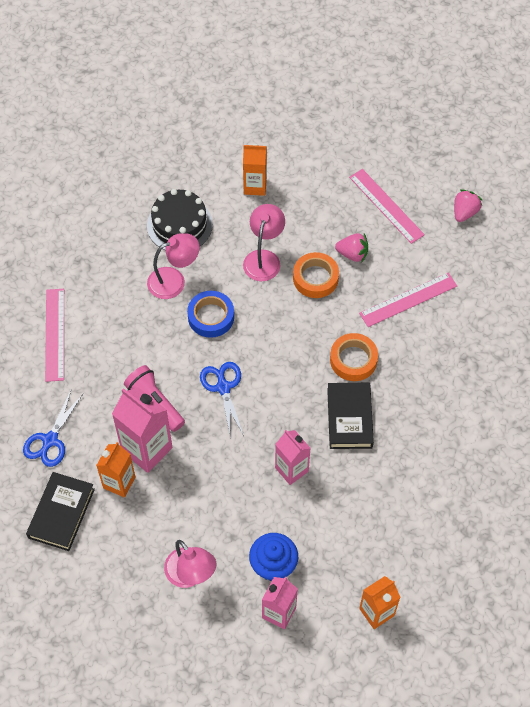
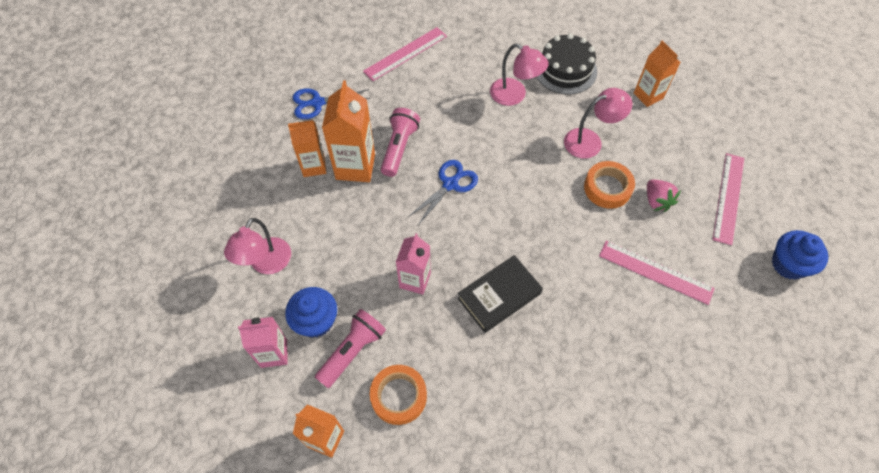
camera: 55 degrees right, 0 degrees up
black book [26,472,95,551] -> none
pink carton [112,387,173,473] -> orange carton [322,80,375,182]
blue tape [187,291,234,338] -> none
orange tape [330,333,378,381] -> orange tape moved to [370,365,427,425]
pink strawberry [454,189,482,222] -> blue cupcake [772,230,828,280]
none -> pink flashlight [315,309,386,388]

